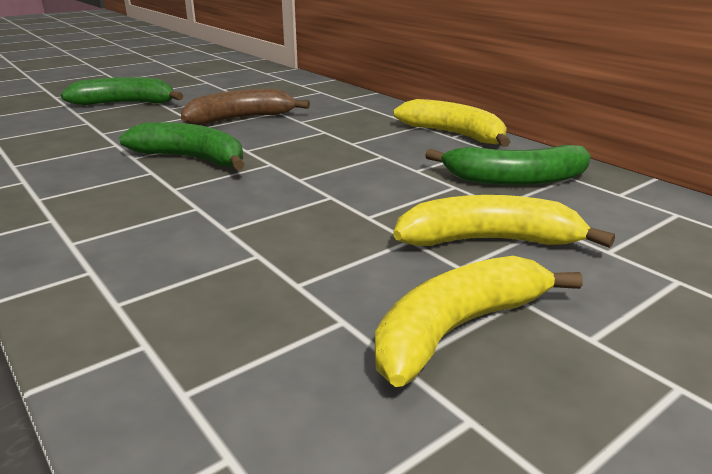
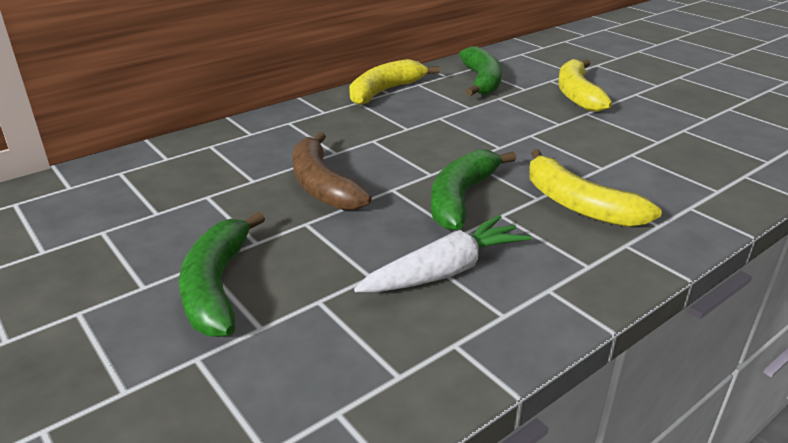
camera: 90 degrees left, 5 degrees up
yellow banana [375,256,583,387] -> yellow banana moved to [529,149,662,227]
none -> white carrot [354,215,531,292]

